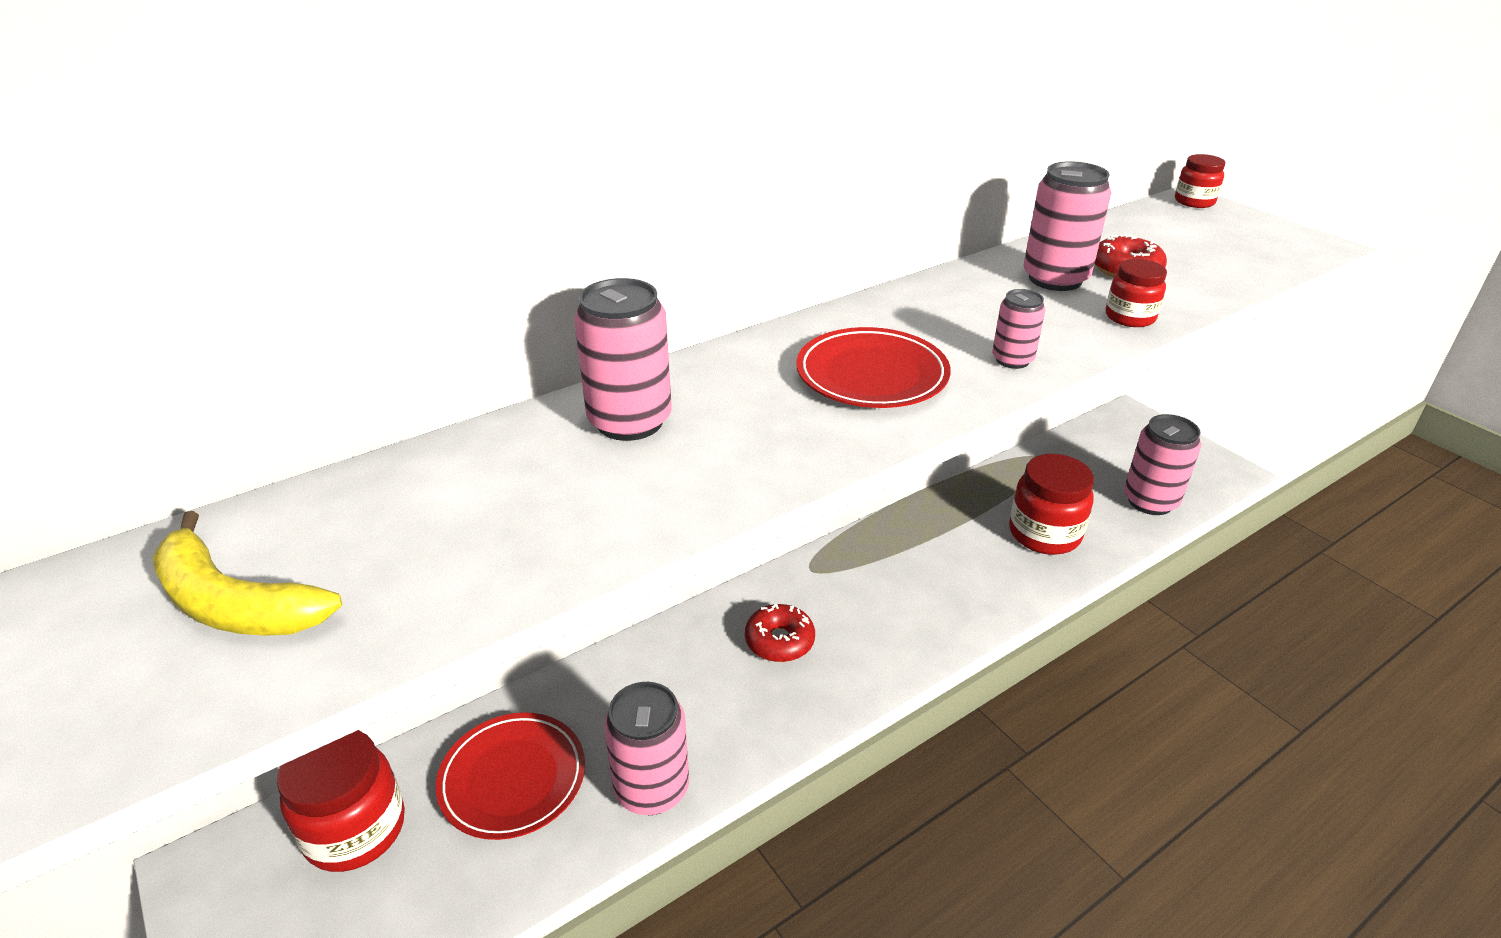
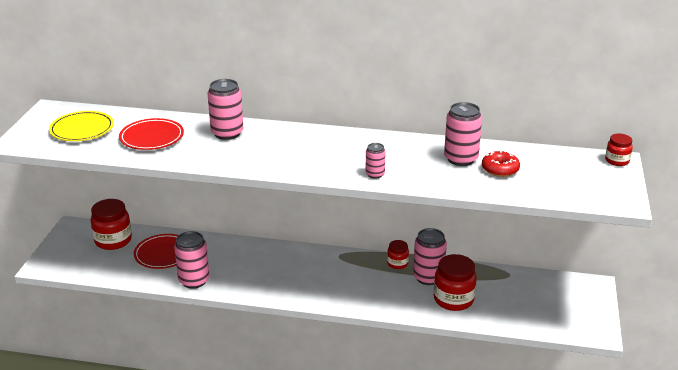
camera: 45 degrees right, 5 degrees down
yellow banana [152,511,342,636] -> yellow plate [49,111,114,141]
red donut [745,604,815,662] -> none
red plate [796,327,951,408] -> red plate moved to [119,118,184,150]
red jar [1105,259,1167,327] -> red jar moved to [387,240,409,269]
pink can [1124,414,1201,515] -> pink can moved to [413,228,447,285]

